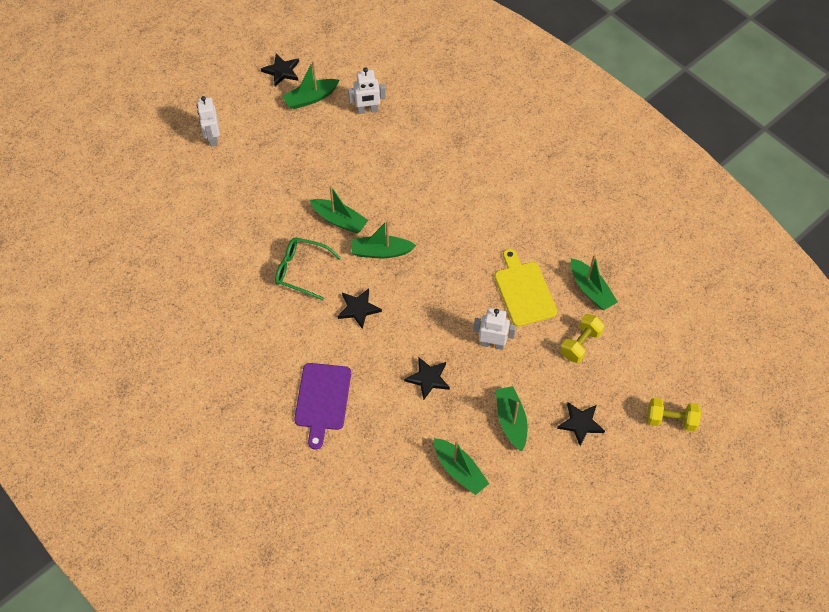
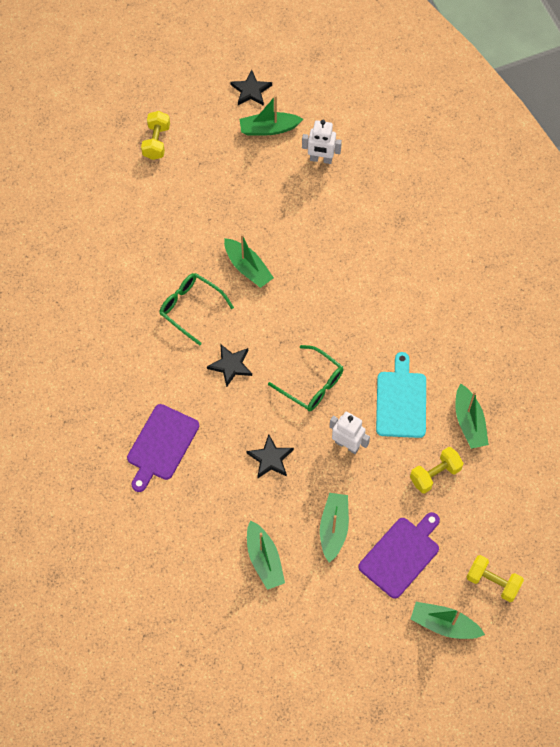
camera: 20 degrees right, 5 degrees up
white robot [197,96,220,147] -> yellow dumbbell [141,111,170,160]
green boat [351,221,416,258] -> green boat moved to [410,602,485,639]
yellow cutting board [494,249,557,327] -> turquoise cutting board [376,352,426,438]
black star [557,402,605,446] -> purple cutting board [358,512,440,599]
none -> green glasses [268,345,343,411]

